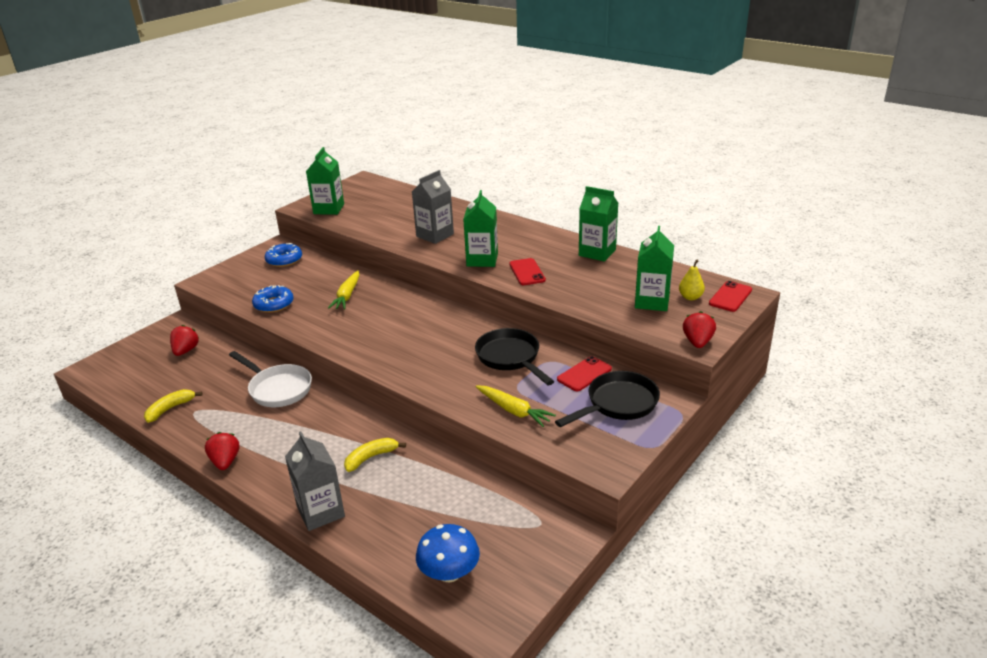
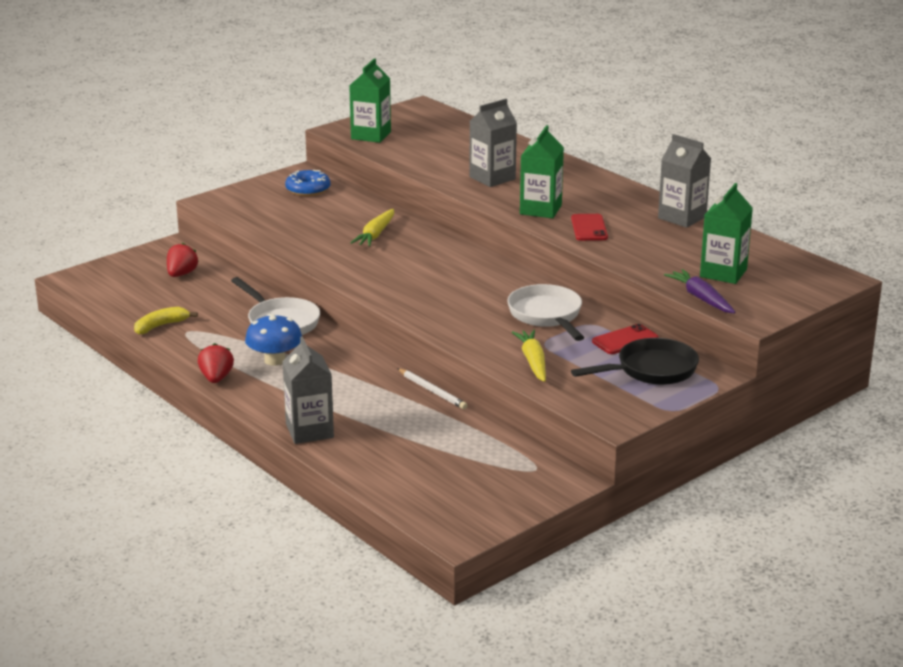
camera: 10 degrees right, 5 degrees down
blue donut [252,285,293,313] -> none
yellow banana [344,438,406,472] -> none
blue mushroom [416,524,480,582] -> blue mushroom moved to [245,314,302,366]
black pan [475,328,554,385] -> white pan [507,284,584,341]
yellow carrot [476,385,556,427] -> yellow carrot turned 150 degrees counterclockwise [512,330,546,382]
green carton [579,186,618,262] -> grey carton [658,134,711,228]
yellow pear [679,259,705,300] -> none
red strawberry [683,311,716,348] -> none
red phone [709,281,752,312] -> none
none -> white pencil [397,368,468,409]
none -> purple carrot [664,269,736,314]

